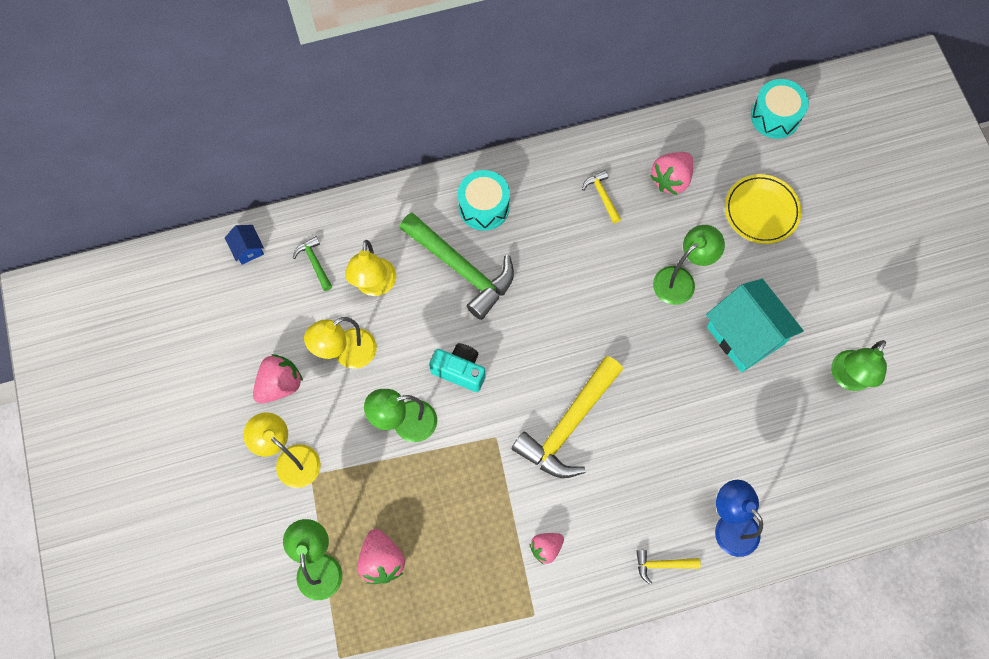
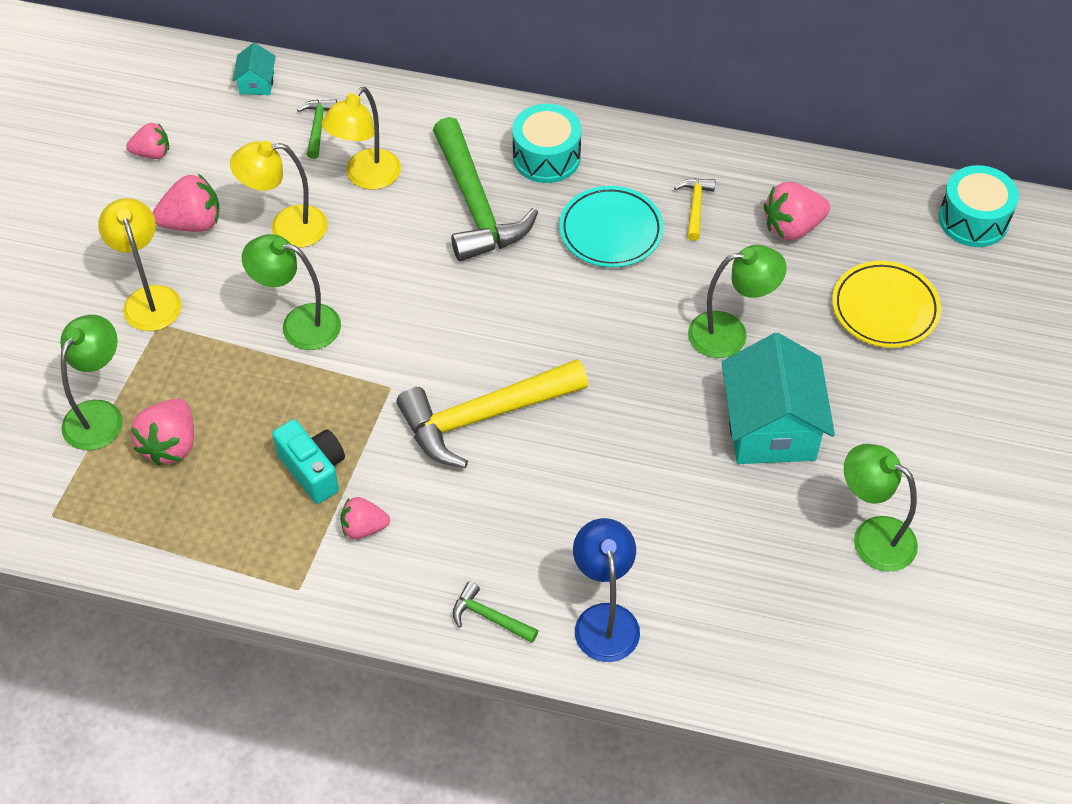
camera: 30 degrees right, 15 degrees down
blue house [225,225,264,265] -> turquoise house [232,43,276,95]
turquoise camera [429,343,485,392] -> turquoise camera moved to [272,419,345,504]
yellow hammer [636,550,701,584] -> green hammer [453,581,539,643]
green lamp [831,340,887,391] -> green lamp turned 60 degrees clockwise [844,444,918,571]
none -> pink strawberry [126,123,169,159]
none -> turquoise plate [559,186,664,267]

